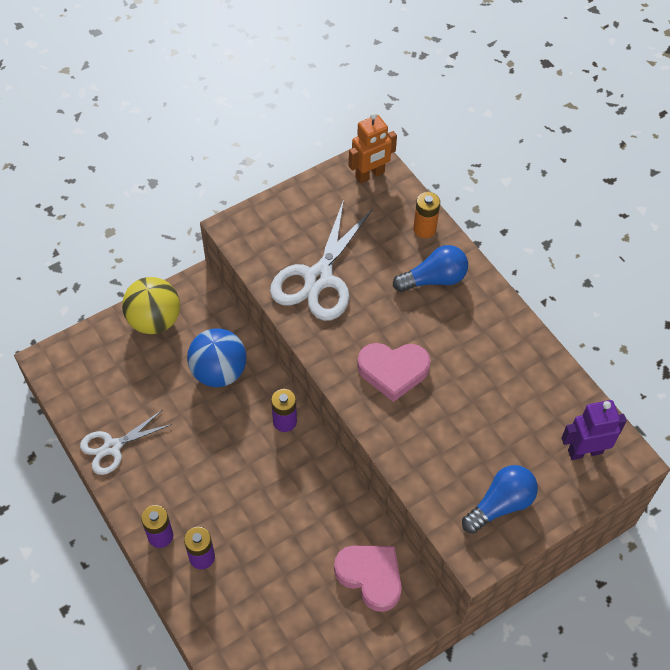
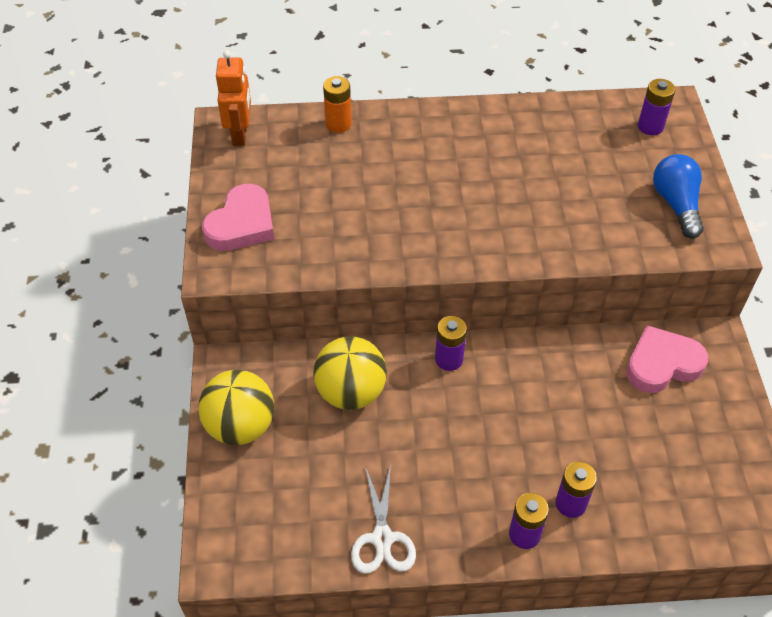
camera: 60 degrees left, 5 degrees down
blue ball [187,328,246,387] -> yellow ball [313,336,387,410]
white scissors [270,200,373,321] -> none
pink heart [357,343,431,402] -> pink heart moved to [202,184,274,251]
blue light bulb [393,245,468,292] -> none
purple robot [561,400,627,460] -> purple battery [638,79,676,135]

